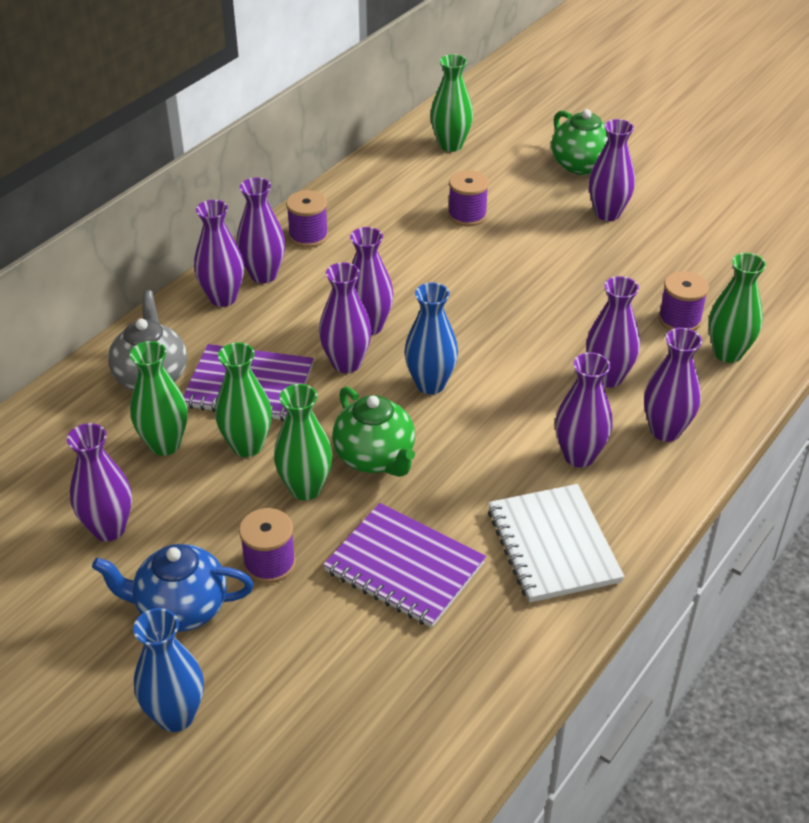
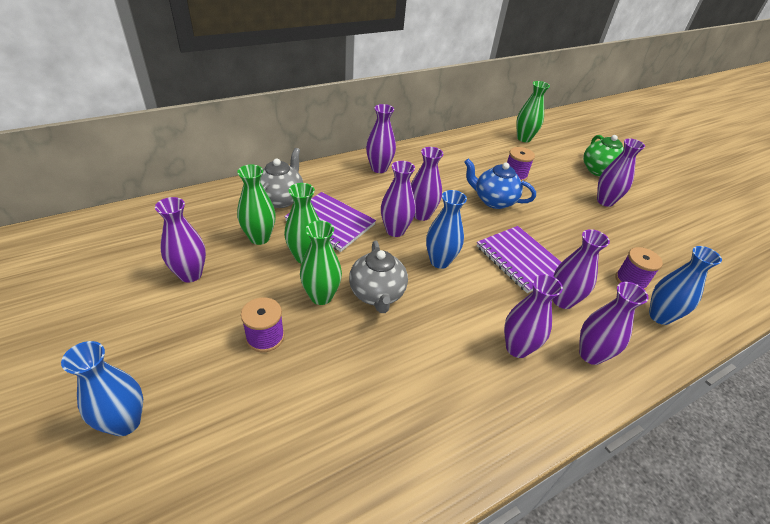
camera: 20 degrees right, 0 degrees up
blue teapot [92,544,254,632] -> blue teapot moved to [464,159,536,209]
purple vase [194,200,244,307] -> none
purple spool [286,190,328,248] -> none
purple notebook [323,503,486,628] -> purple notebook moved to [477,226,561,293]
green teapot [332,386,415,477] -> grey teapot [349,241,408,313]
white notebook [488,484,624,603] -> none
green vase [709,253,766,363] -> blue vase [649,246,722,325]

